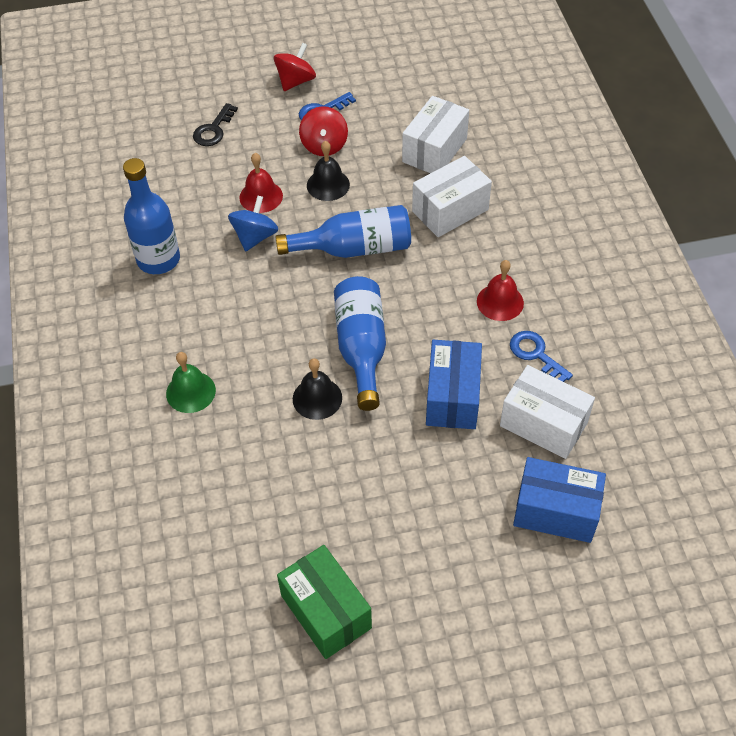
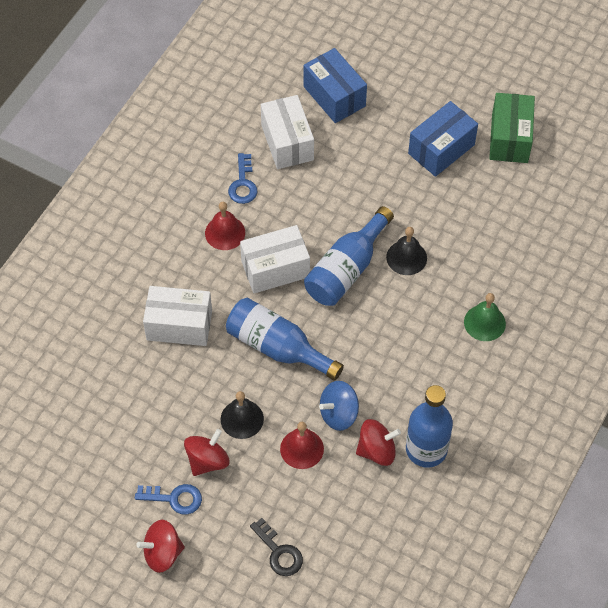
camera: 140 degrees left, 5 degrees up
black key [193,103,238,146] -> black key turned 75 degrees clockwise [250,518,303,576]
white box [402,96,469,173] -> white box moved to [240,225,310,293]
blue box [426,340,482,429] -> blue box moved to [408,101,478,177]
none -> red spinning top [356,419,401,466]

